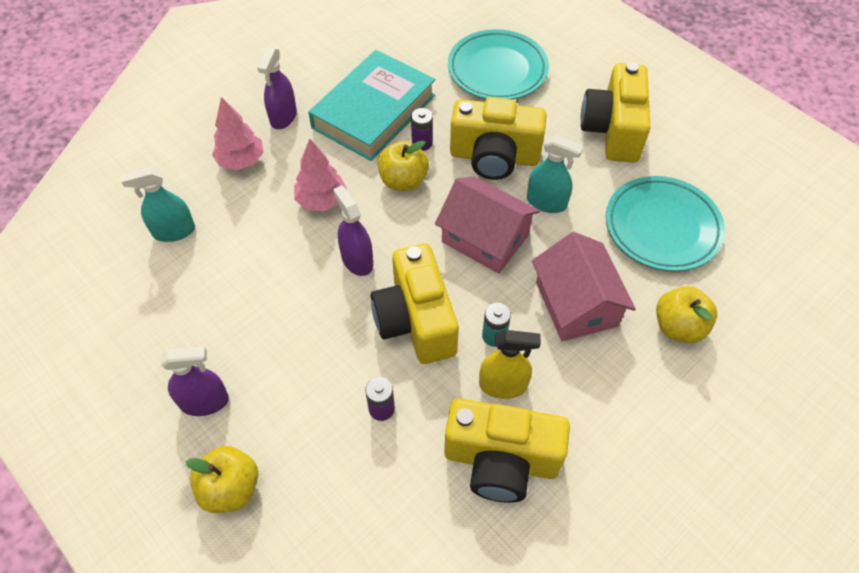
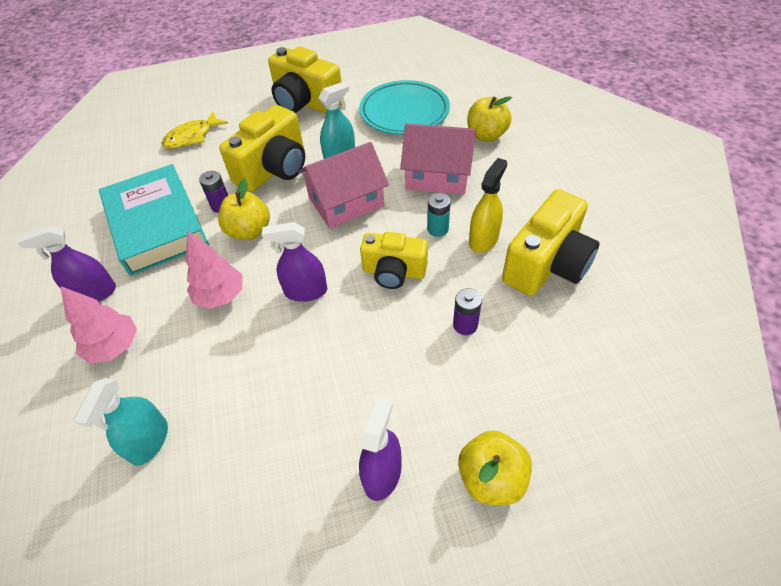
camera: 60 degrees left, 5 degrees down
purple spray bottle [257,47,297,129] -> purple spray bottle turned 120 degrees clockwise [17,225,116,302]
yellow camera [371,244,459,364] -> yellow camera [360,232,428,289], size x0.66
turquoise plate [448,29,549,99] -> yellow fish [161,112,228,149]

